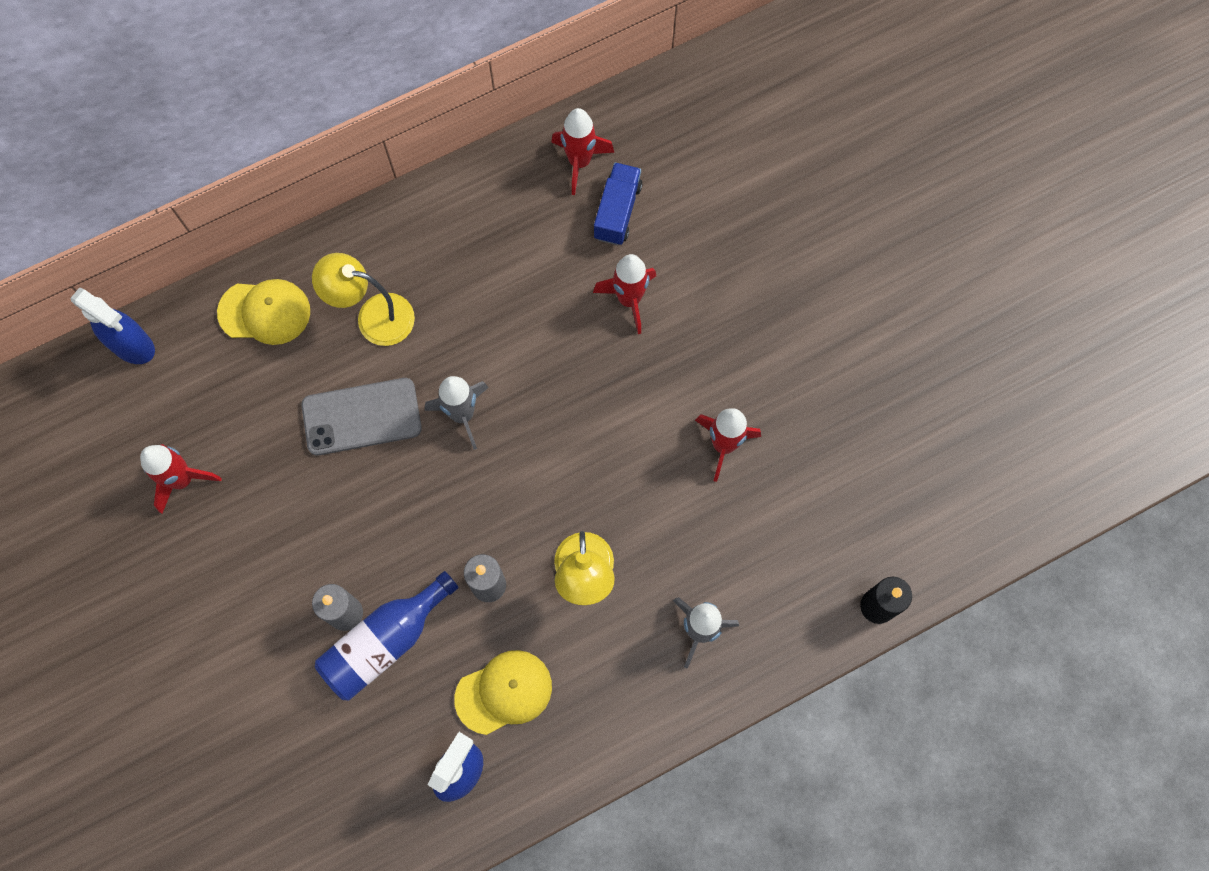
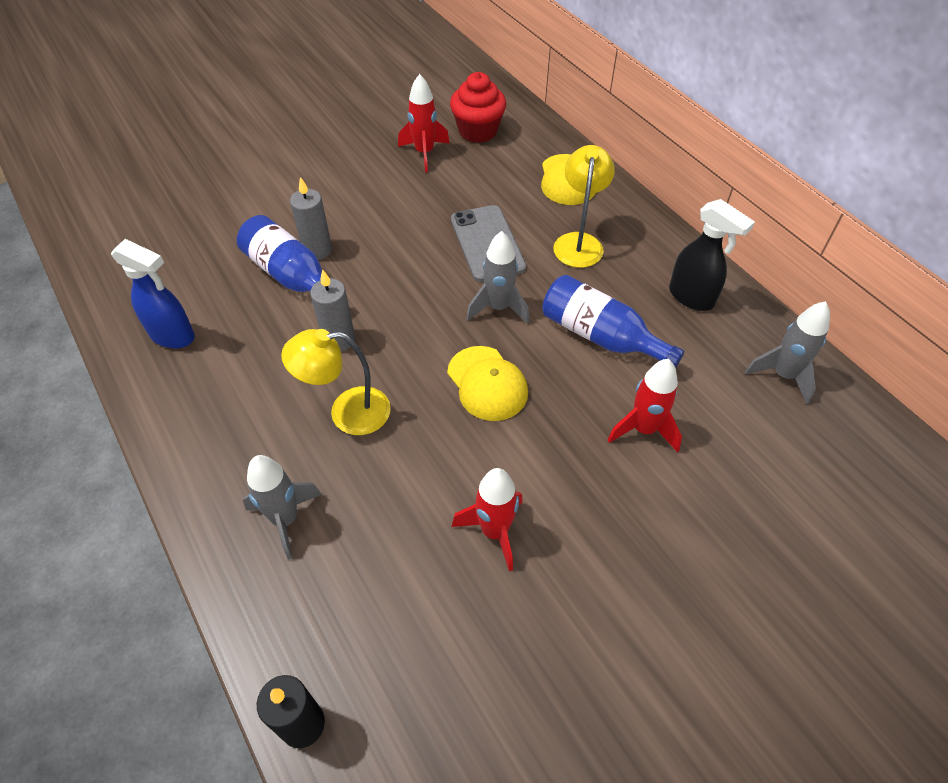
camera: 85 degrees right, 20 degrees down
blue spray bottle [71,287,155,364] -> none
yellow cap [454,650,552,735] -> yellow cap moved to [447,346,528,421]
red rocket [551,108,614,195] -> grey rocket [745,301,830,404]
blue truck [594,162,643,245] -> none
none -> red cupcake [450,72,506,143]
none -> blue bottle [542,275,685,368]
none -> black spray bottle [669,199,755,311]

